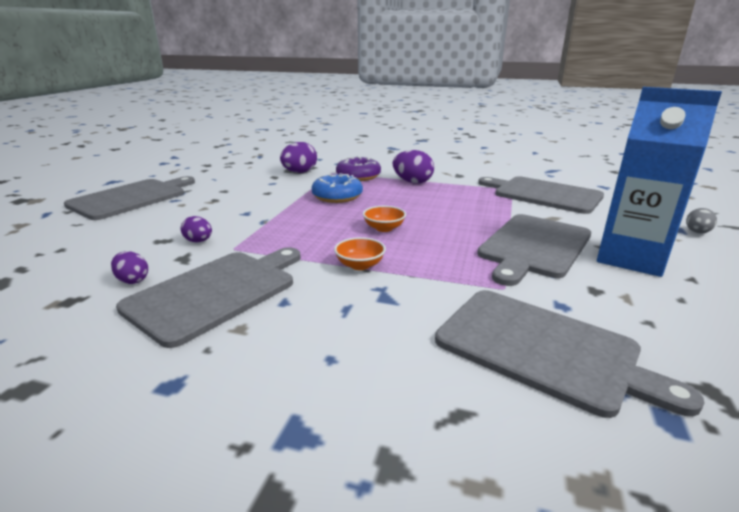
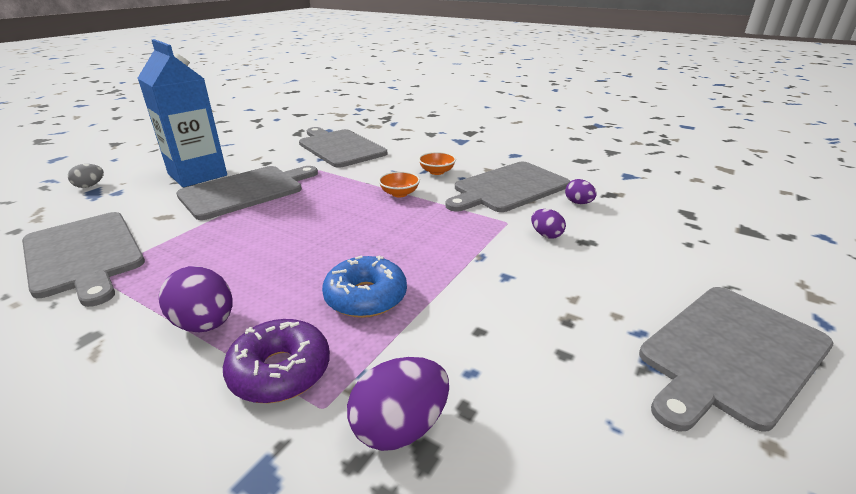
camera: 165 degrees left, 5 degrees up
orange bowl [363,206,406,232] -> orange bowl moved to [418,152,456,175]

